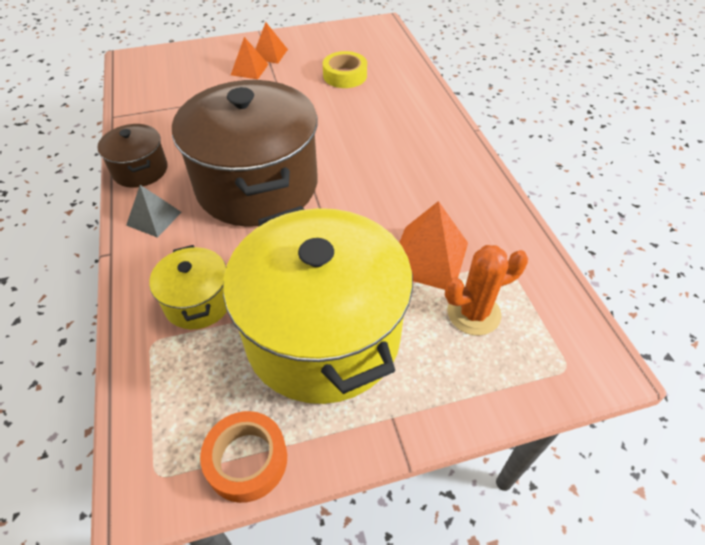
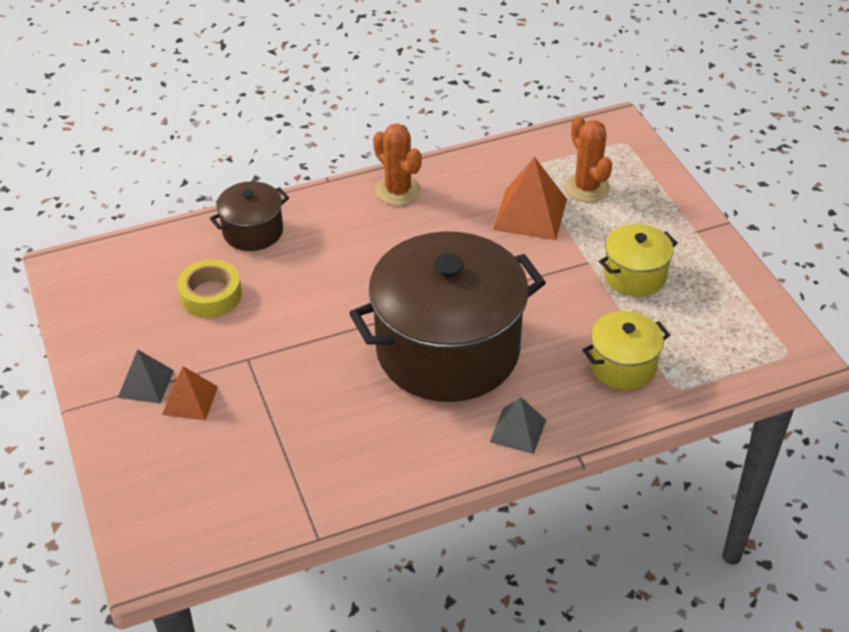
camera: 95 degrees left, 5 degrees down
brown pot [97,124,167,188] -> brown pot moved to [210,181,289,251]
orange tape [200,411,287,503] -> none
yellow pot [223,206,413,404] -> yellow pot [599,224,678,297], size x0.46
orange pyramid [256,22,288,64] -> grey pyramid [118,349,174,403]
none -> orange cactus [373,123,422,206]

